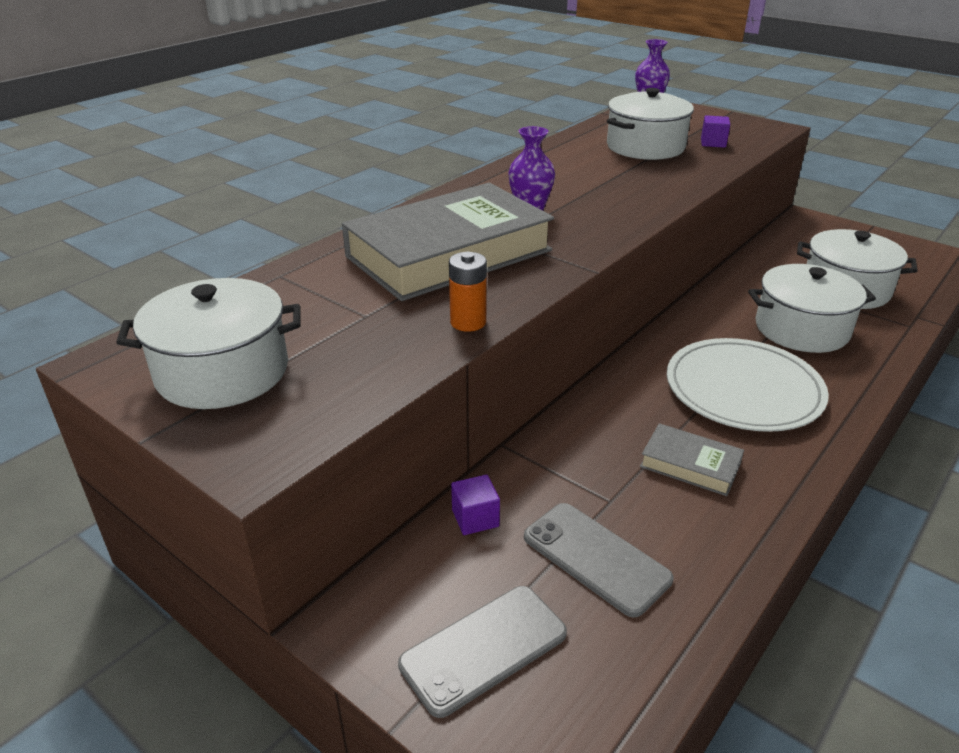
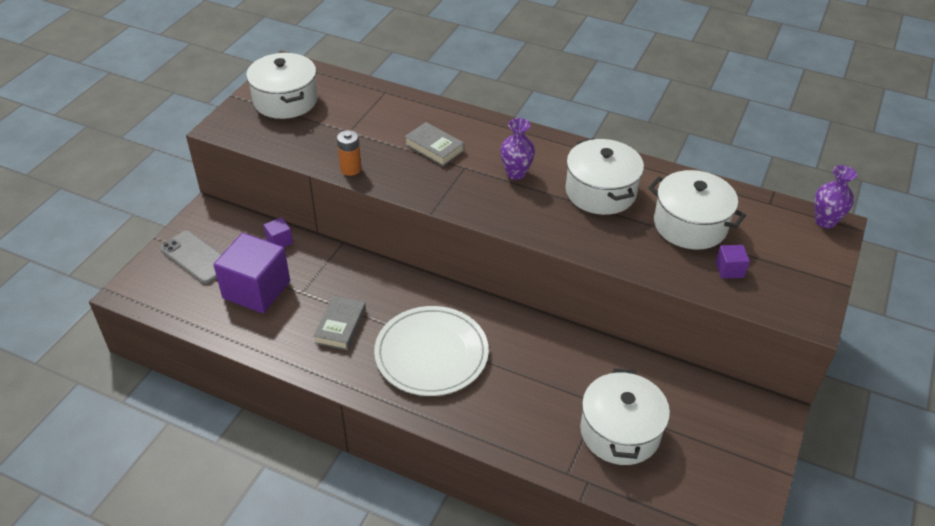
camera: 75 degrees right, 10 degrees up
grey book [342,183,554,301] -> grey book [404,122,464,166], size x0.44
grey phone [524,503,673,617] -> purple cube [214,233,290,313]
white pot [748,264,876,353] -> white pot moved to [565,138,644,215]

